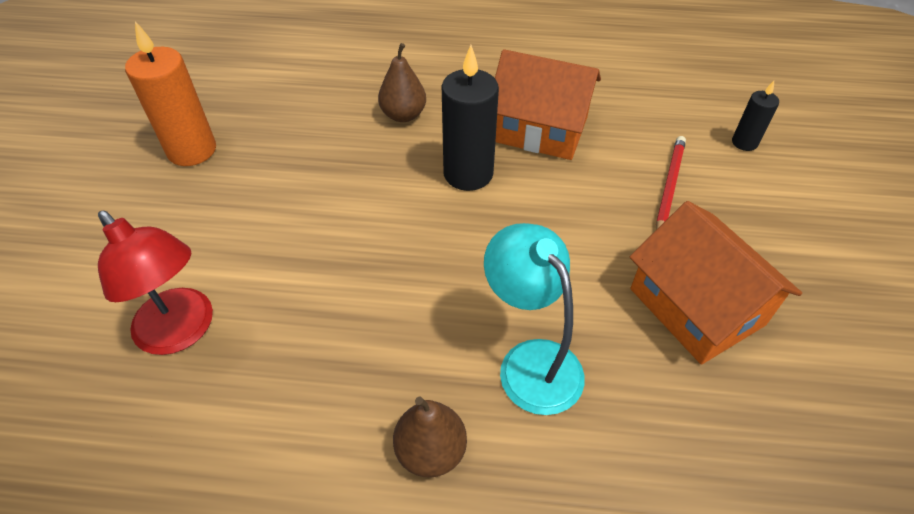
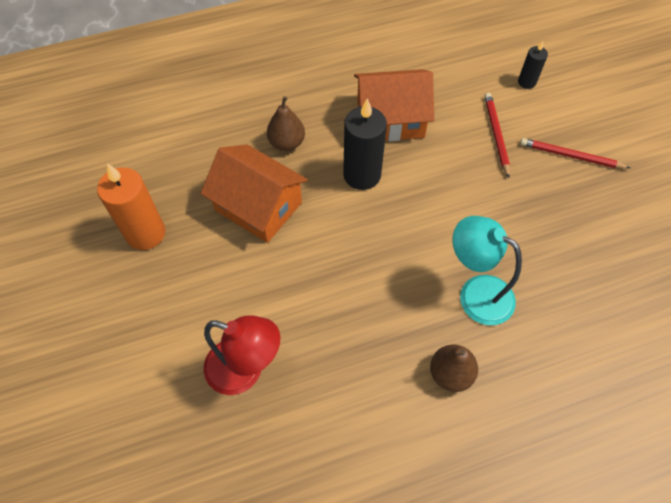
camera: 25 degrees left, 10 degrees up
orange house [630,201,802,365] -> orange house moved to [201,145,308,243]
none -> red pencil [520,138,630,169]

